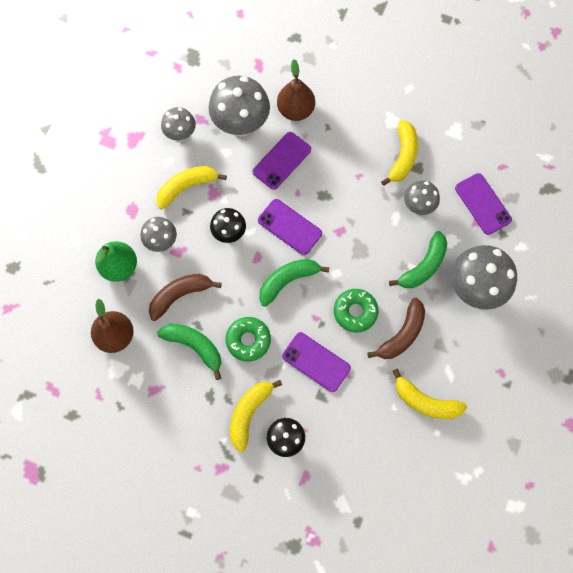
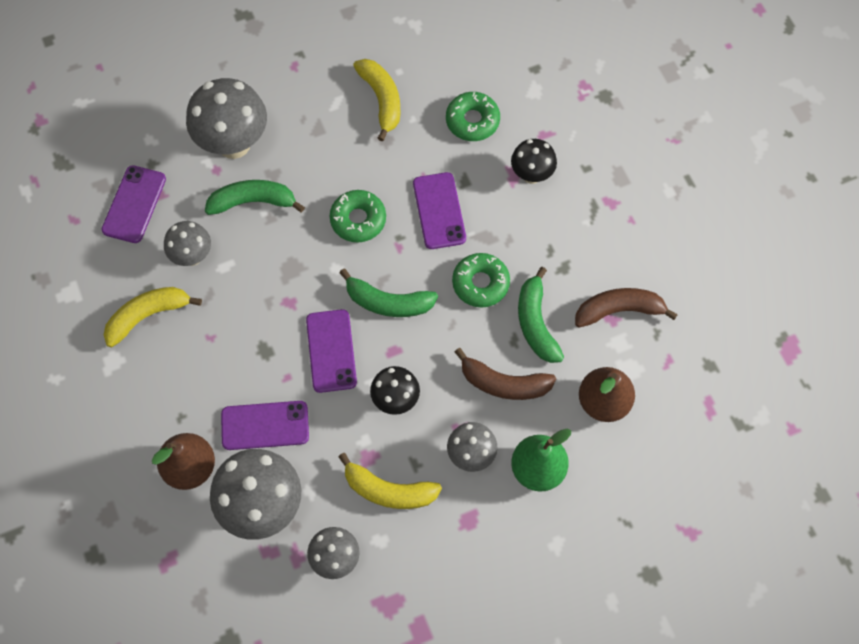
camera: 135 degrees left, 5 degrees down
yellow banana [230,380,282,452] -> none
brown banana [367,298,425,359] -> brown banana moved to [575,288,678,327]
none -> green donut [446,92,500,141]

